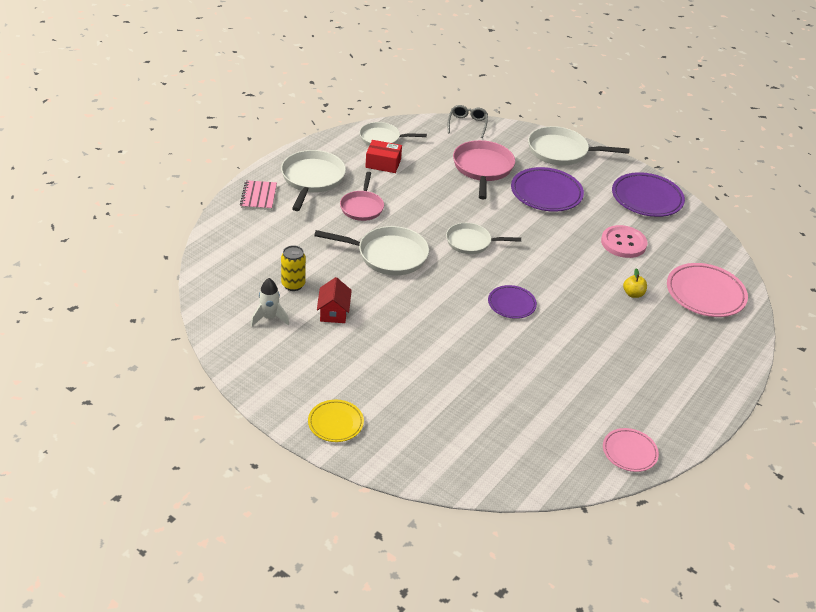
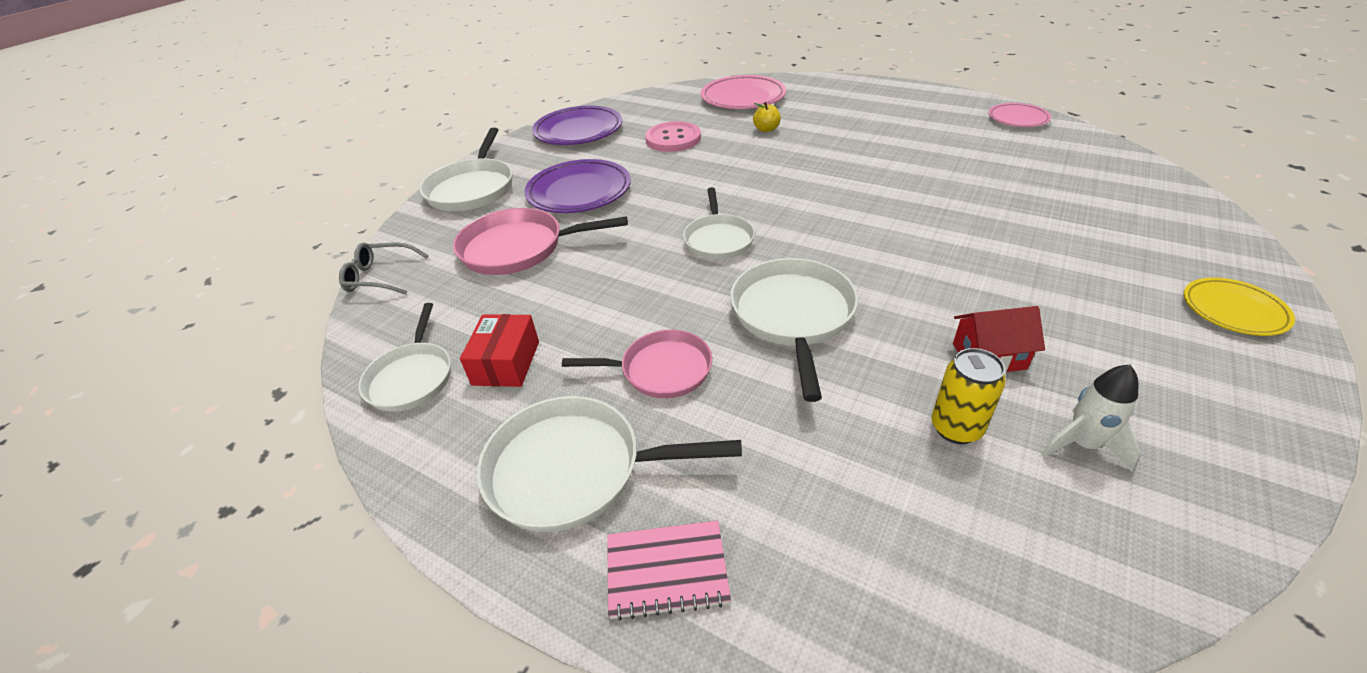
camera: 90 degrees left, 0 degrees up
purple plate [488,285,537,319] -> none

